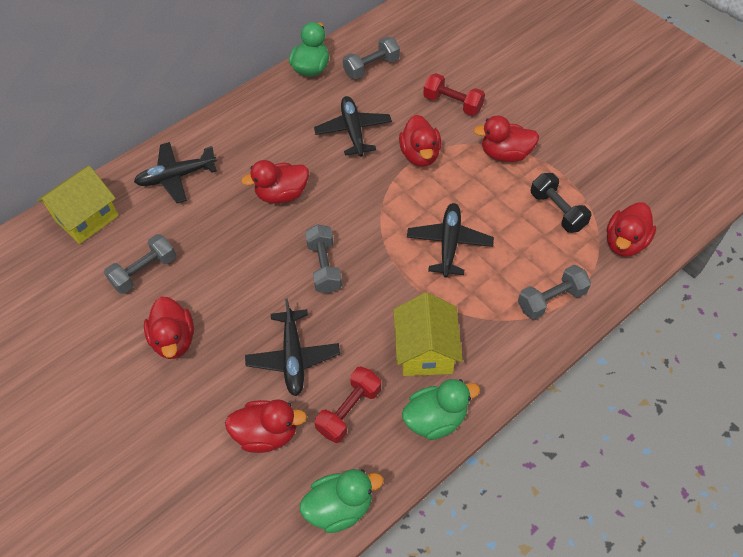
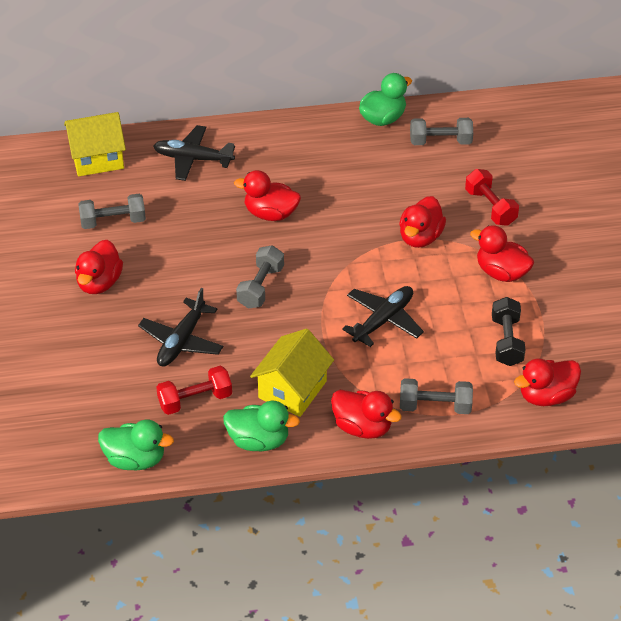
camera: 30 degrees right, 10 degrees down
red duck [225,399,307,453] -> red duck moved to [331,390,402,439]
black plane [314,96,392,157] -> none

